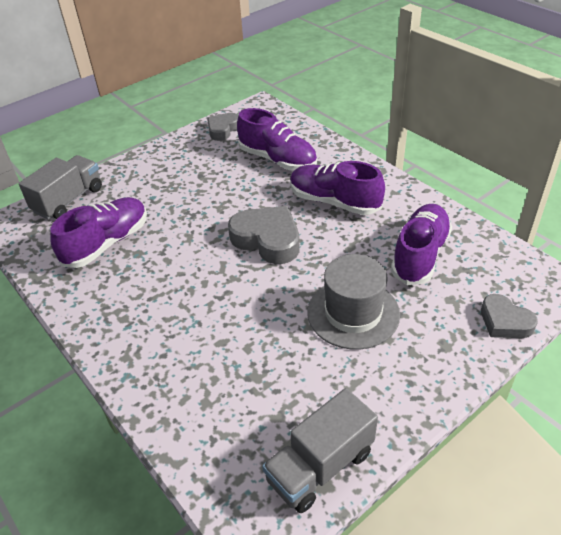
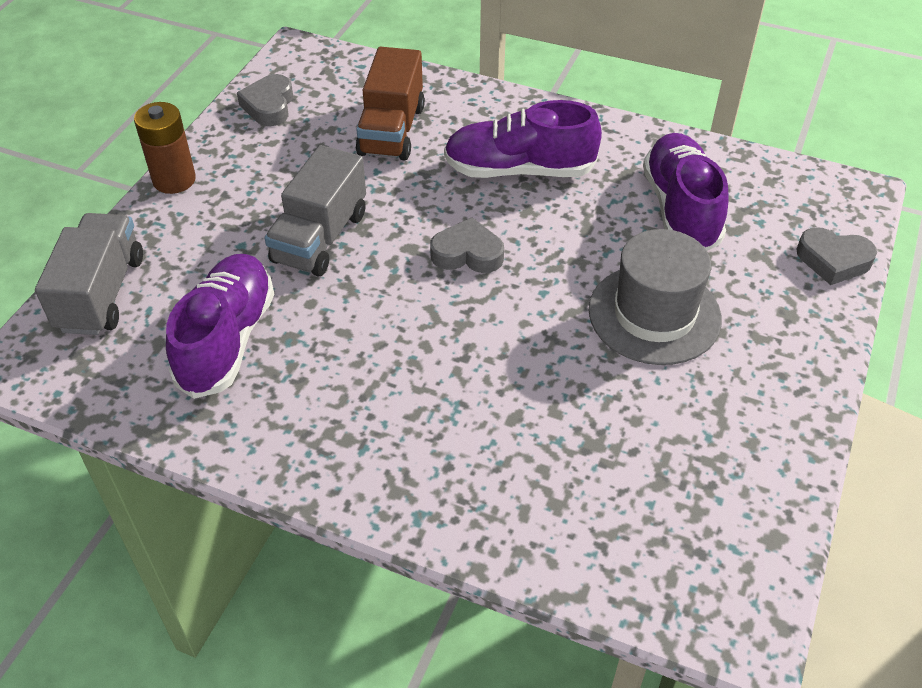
camera: 30 degrees left, 5 degrees up
grey heart [228,206,299,264] -> grey heart [430,217,504,273], size x0.62
purple shoe [237,108,317,171] -> brown truck [356,47,425,160]
grey truck [262,388,378,513] -> grey truck moved to [265,145,366,277]
none -> brown battery [134,102,196,194]

